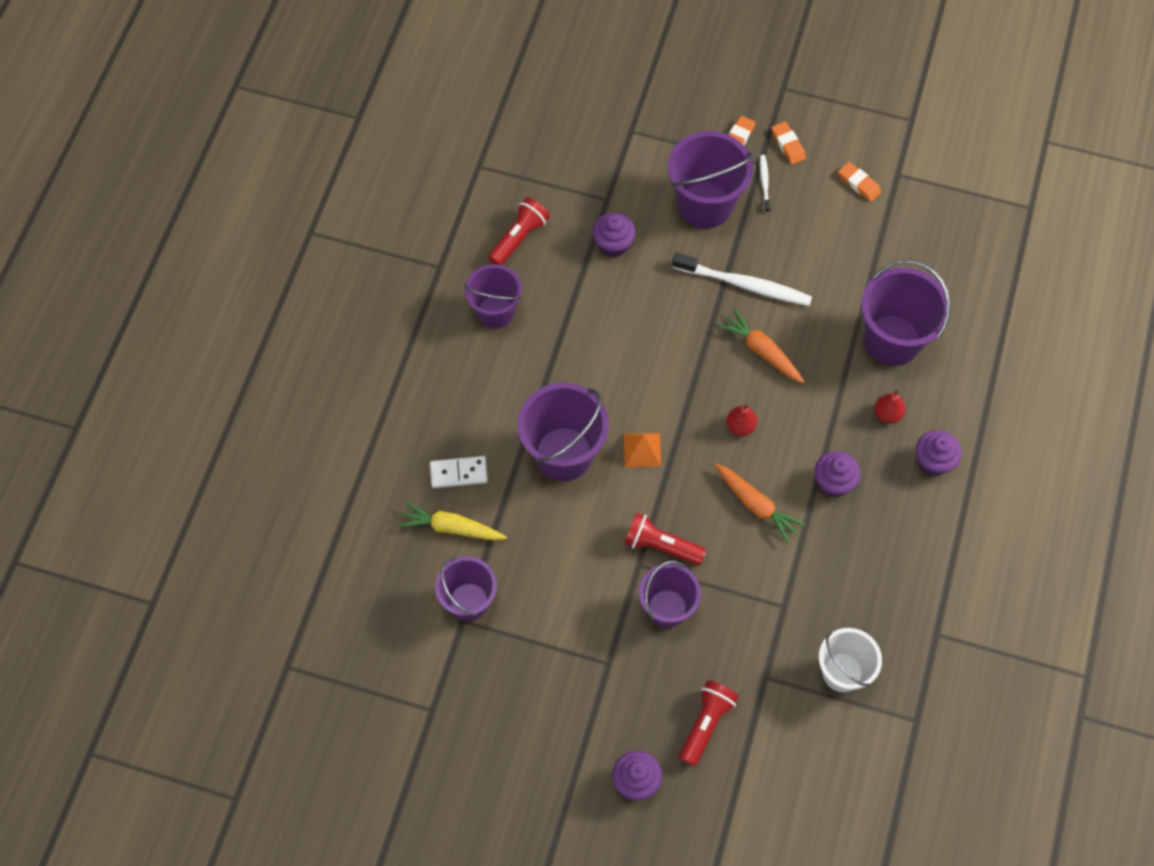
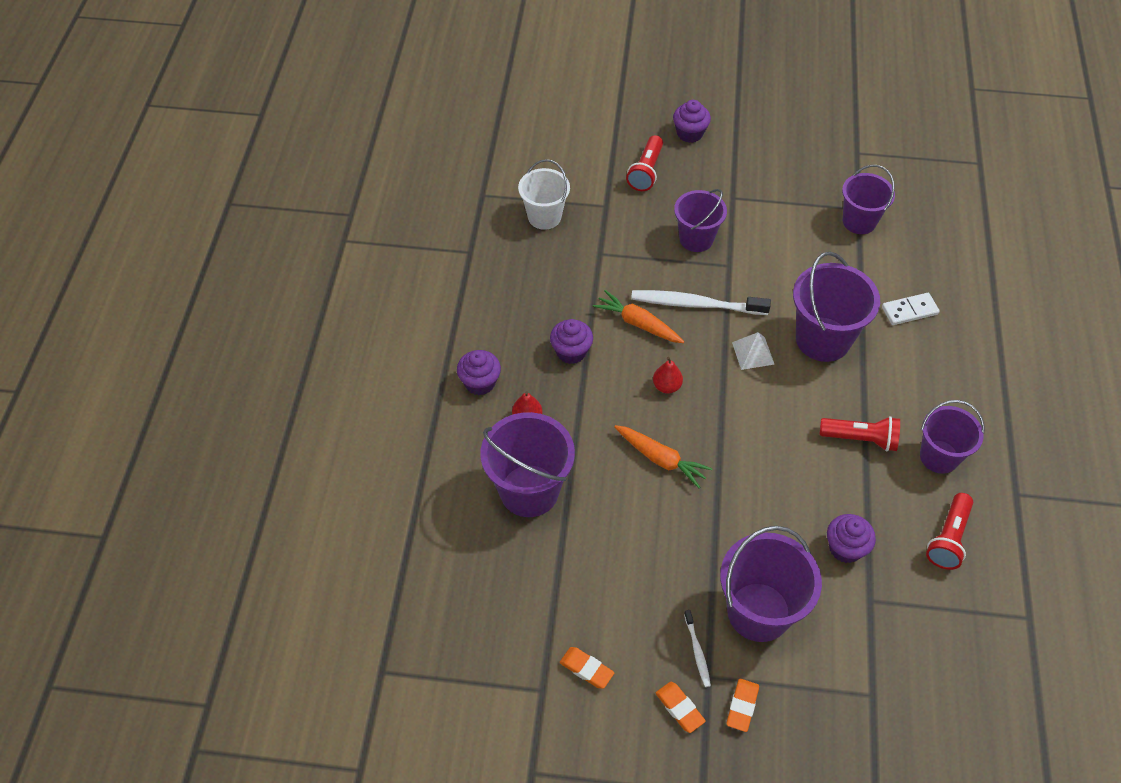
camera: 170 degrees right, 10 degrees down
yellow carrot [398,502,507,541] -> none
orange pyramid [623,433,661,467] -> white pyramid [732,332,774,370]
red flashlight [624,513,706,566] -> red flashlight moved to [819,416,900,452]
white toothbrush [672,253,812,306] -> white toothbrush moved to [631,290,771,315]

